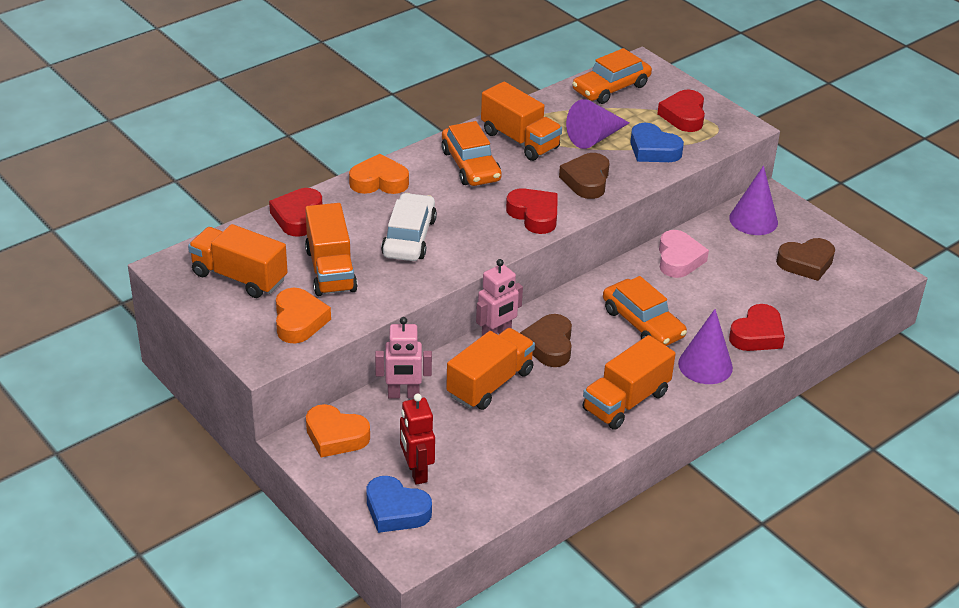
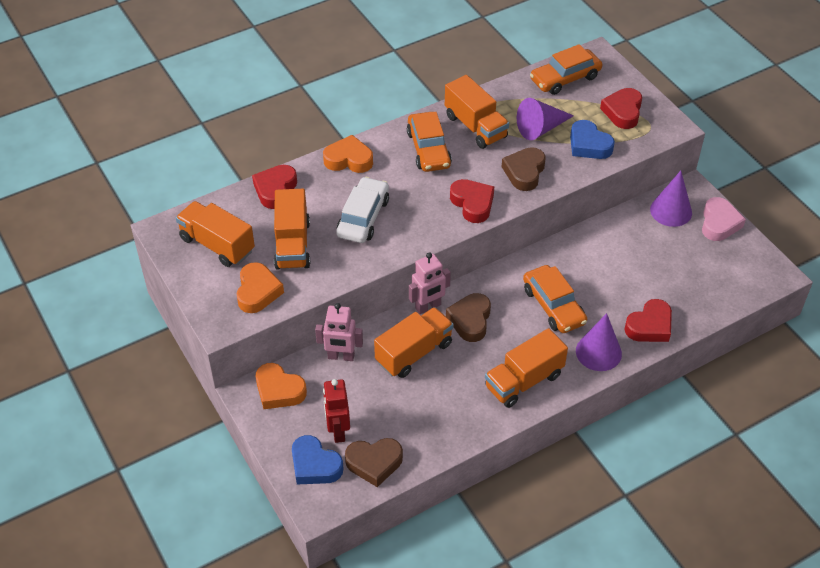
camera: 10 degrees right, 10 degrees up
pink heart [659,230,709,278] -> pink heart moved to [702,197,746,241]
brown heart [776,238,835,281] -> brown heart moved to [345,438,403,487]

